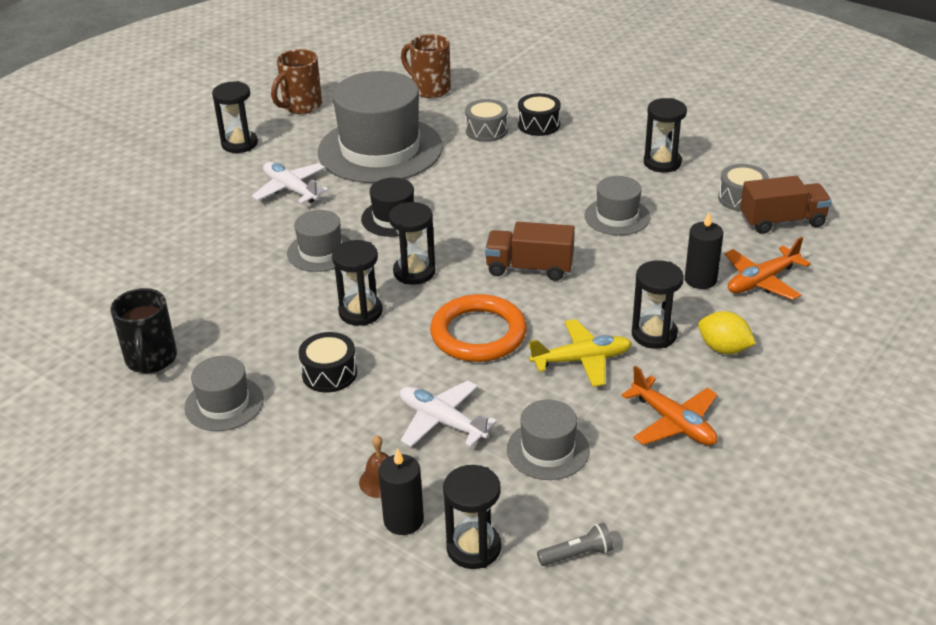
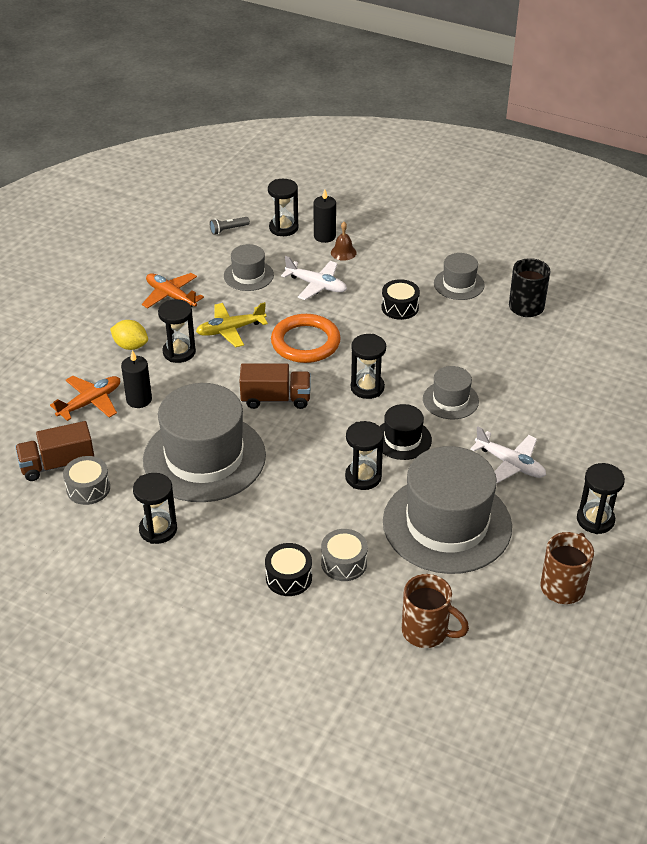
camera: 170 degrees right, 5 degrees up
black hourglass [332,240,383,326] -> black hourglass moved to [345,421,384,490]
grey hat [584,176,650,235] -> grey hat [143,383,266,502], size x2.08

